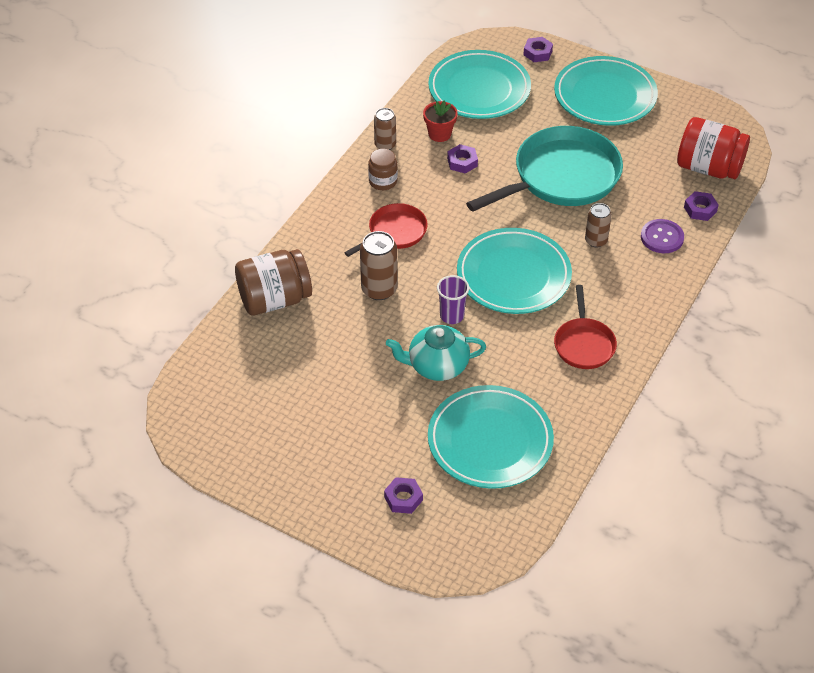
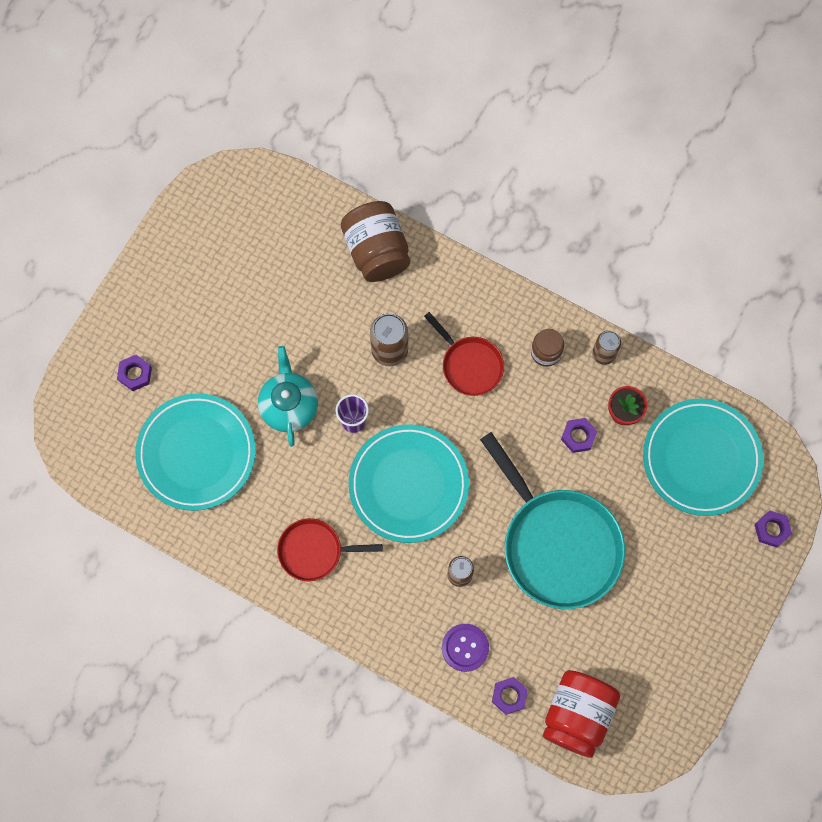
camera: 90 degrees right, 25 degrees up
turquoise plate [554,56,658,126] -> none

